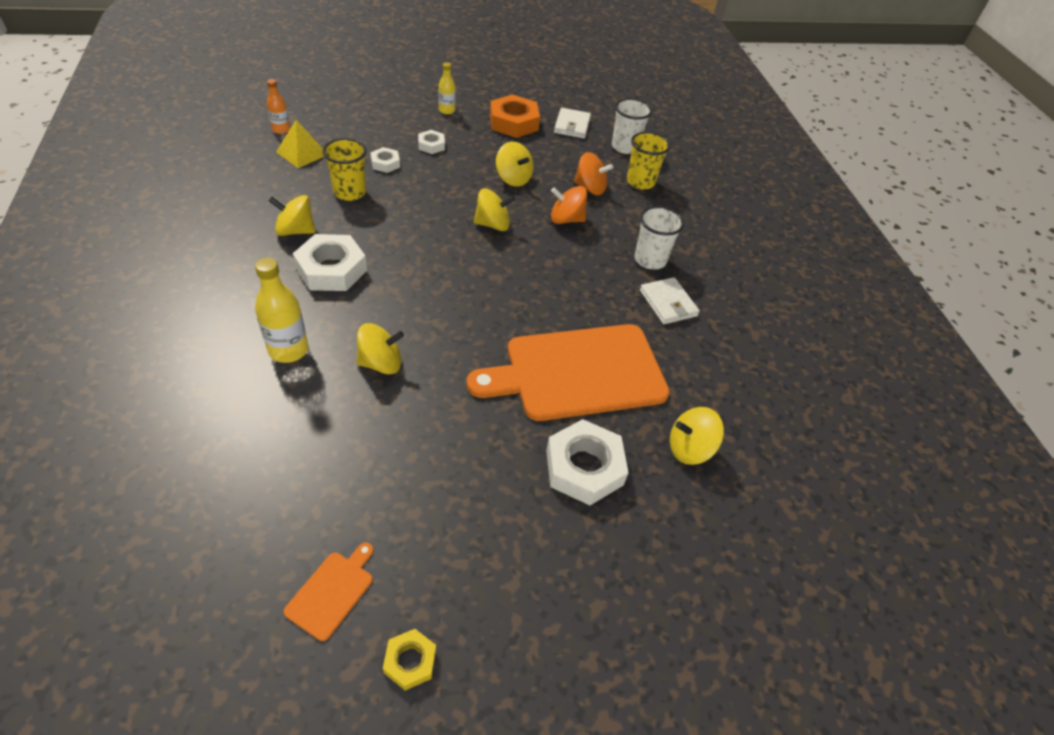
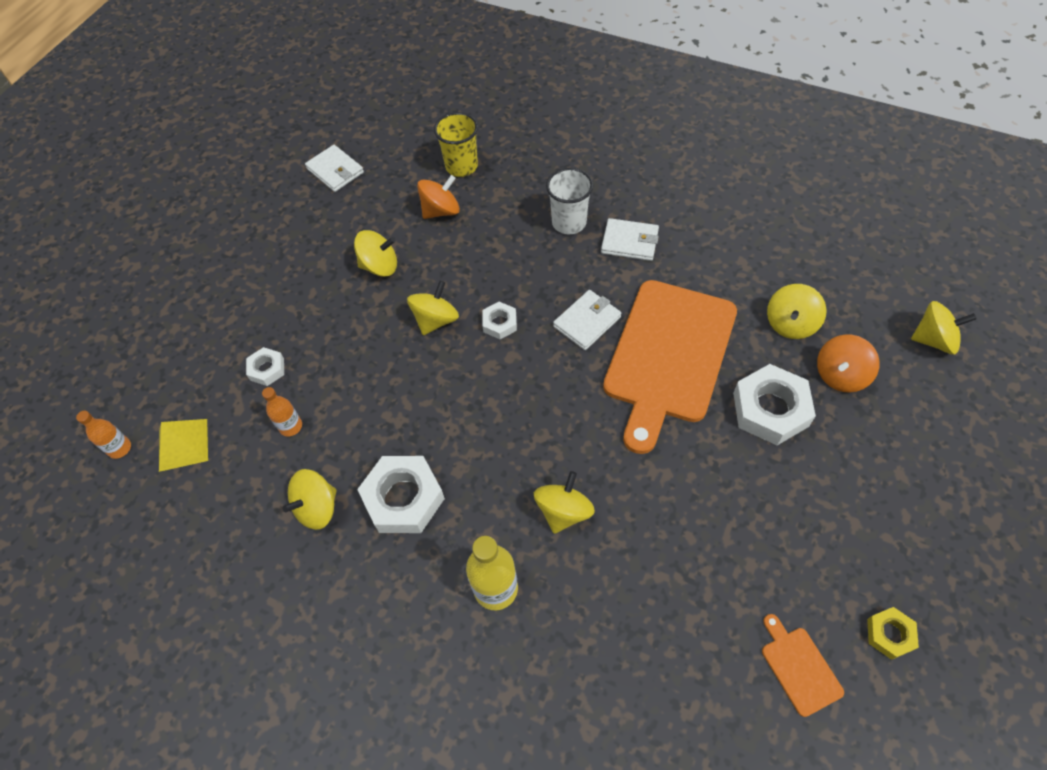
camera: 45 degrees left, 10 degrees up
yellow cup [322,138,367,201] -> orange bottle [262,387,302,436]
white nut [418,130,445,154] -> white nut moved to [482,302,517,339]
yellow bottle [438,62,455,114] -> none
orange nut [490,94,540,138] -> none
orange spinning top [551,186,587,224] -> orange spinning top moved to [817,334,880,393]
white cup [612,98,652,154] -> none
none -> white wallet [553,290,621,350]
none -> yellow spinning top [911,301,977,354]

